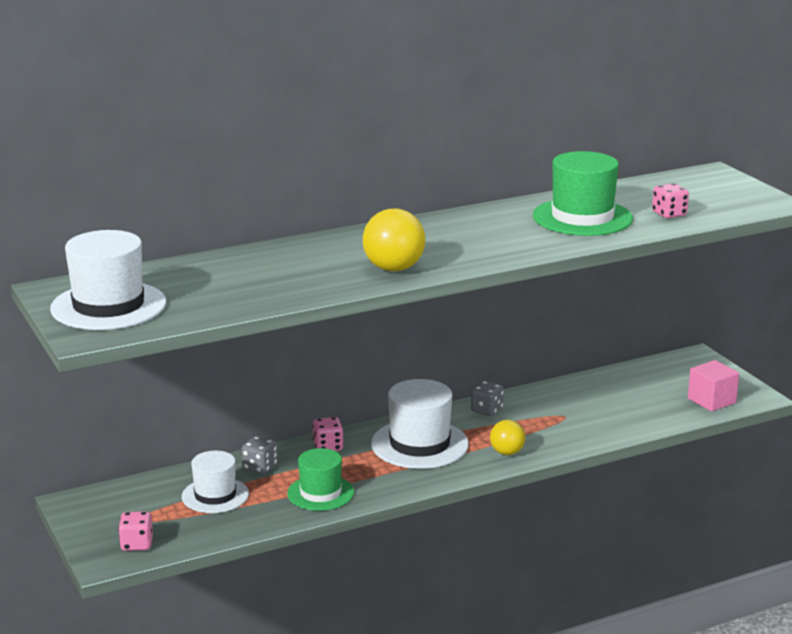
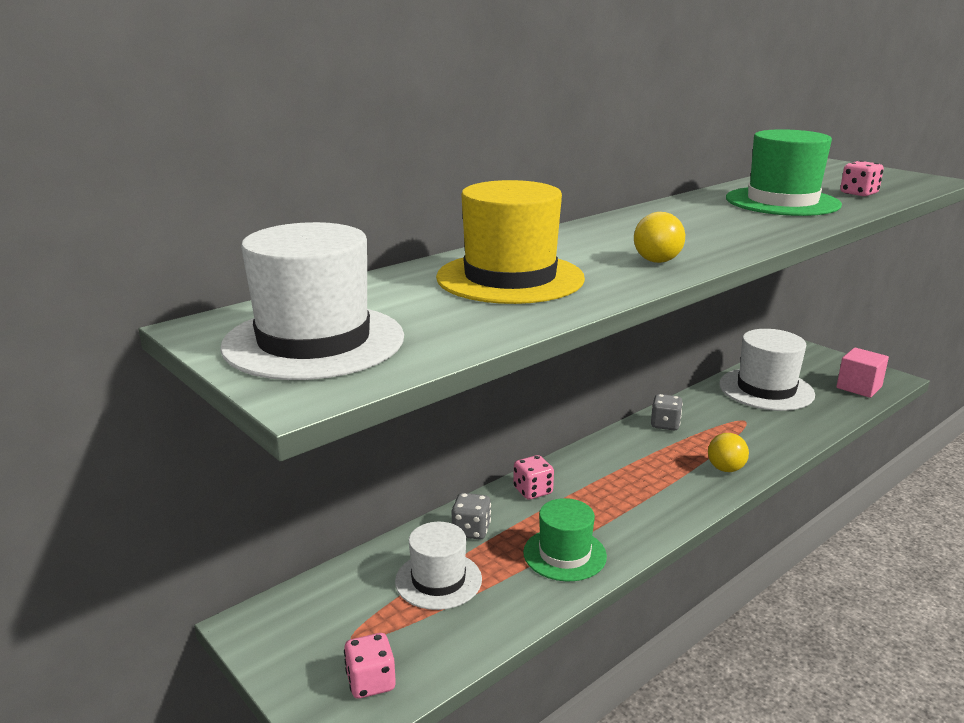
camera: 15 degrees left, 0 degrees up
yellow ball [363,209,425,271] -> yellow ball [634,212,685,263], size x0.62
white hat [371,379,469,469] -> white hat moved to [719,329,815,411]
none -> yellow hat [436,180,585,304]

